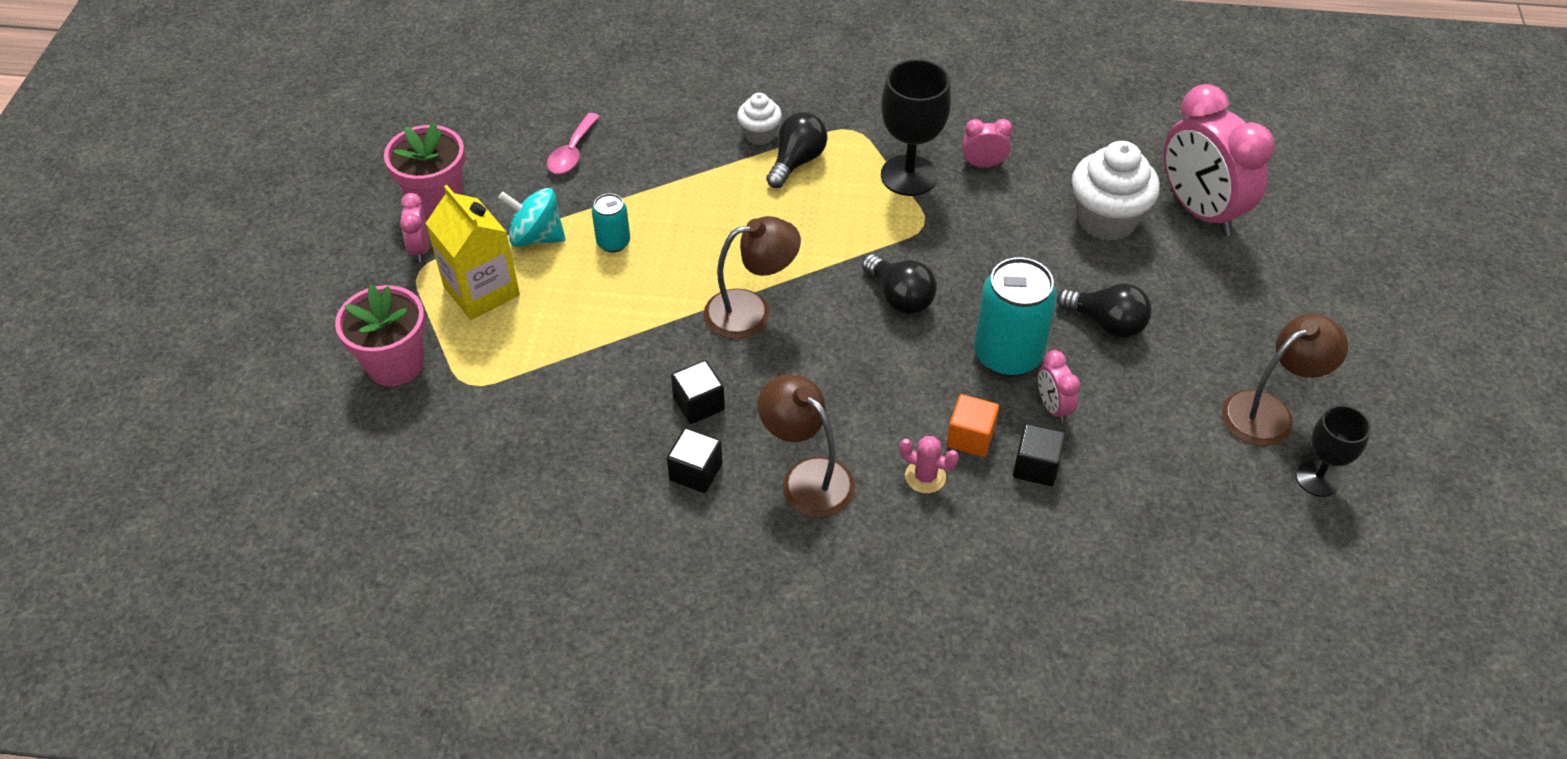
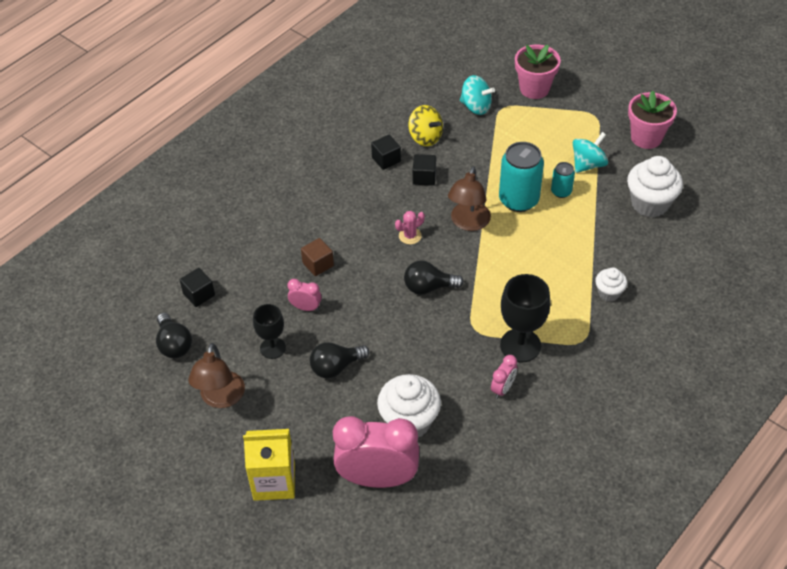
camera: 125 degrees right, 0 degrees up
pink clock [400,193,429,262] -> none
yellow carton [426,185,520,320] -> yellow carton moved to [243,429,295,501]
pink spoon [547,113,600,174] -> white cupcake [627,156,683,217]
brown lamp [758,375,855,518] -> none
black light bulb [766,112,827,188] -> black light bulb moved to [156,313,192,358]
pink cactus [899,436,959,493] -> pink cactus moved to [395,211,425,244]
orange cube [946,394,999,457] -> brown cube [301,238,334,276]
turquoise can [974,257,1057,377] -> turquoise can moved to [499,142,544,212]
black cube [1013,423,1065,486] -> black cube moved to [180,268,215,307]
black goblet [1296,405,1371,497] -> black goblet moved to [253,304,286,359]
none -> yellow spinning top [408,105,443,146]
none -> turquoise spinning top [460,75,495,115]

